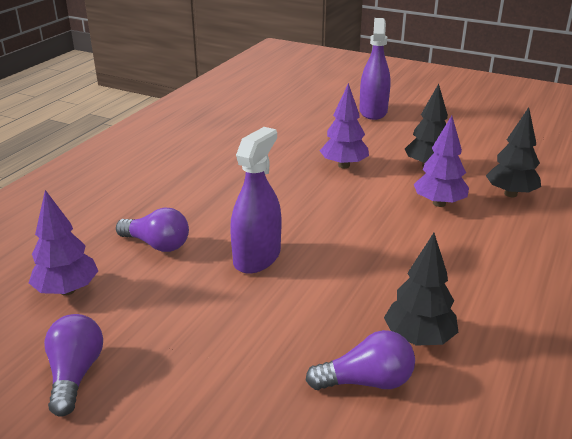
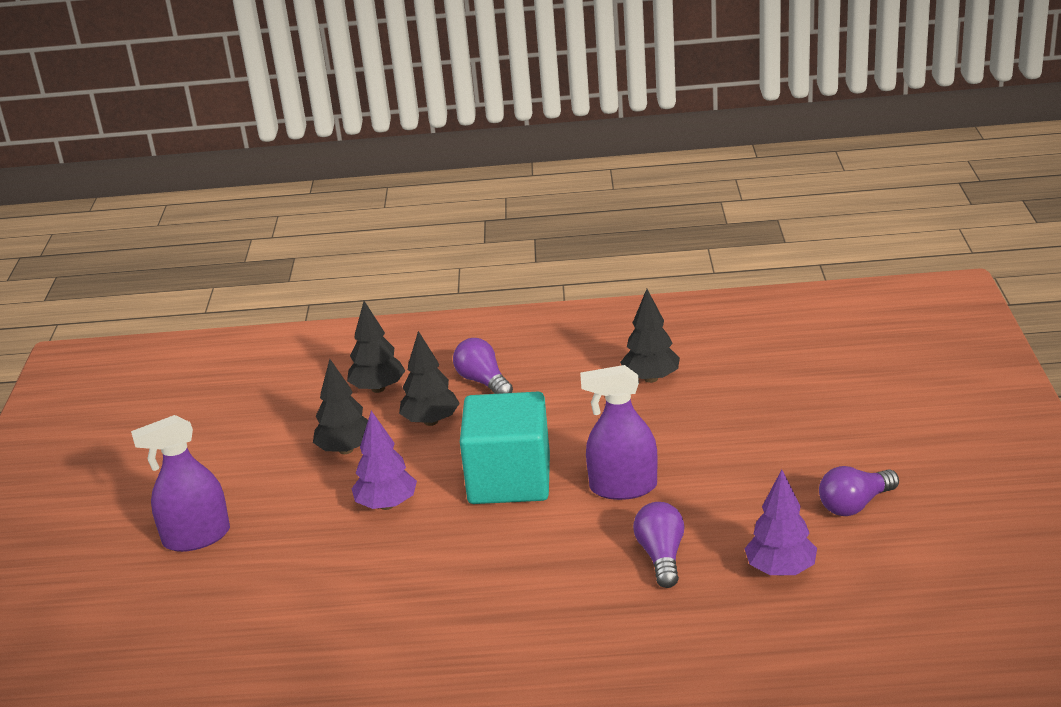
camera: 115 degrees left, 0 degrees up
purple light bulb [306,330,415,390] -> purple light bulb moved to [453,338,513,394]
purple tree [414,115,469,207] -> black tree [399,331,460,426]
none -> turquoise cube [460,392,550,504]

